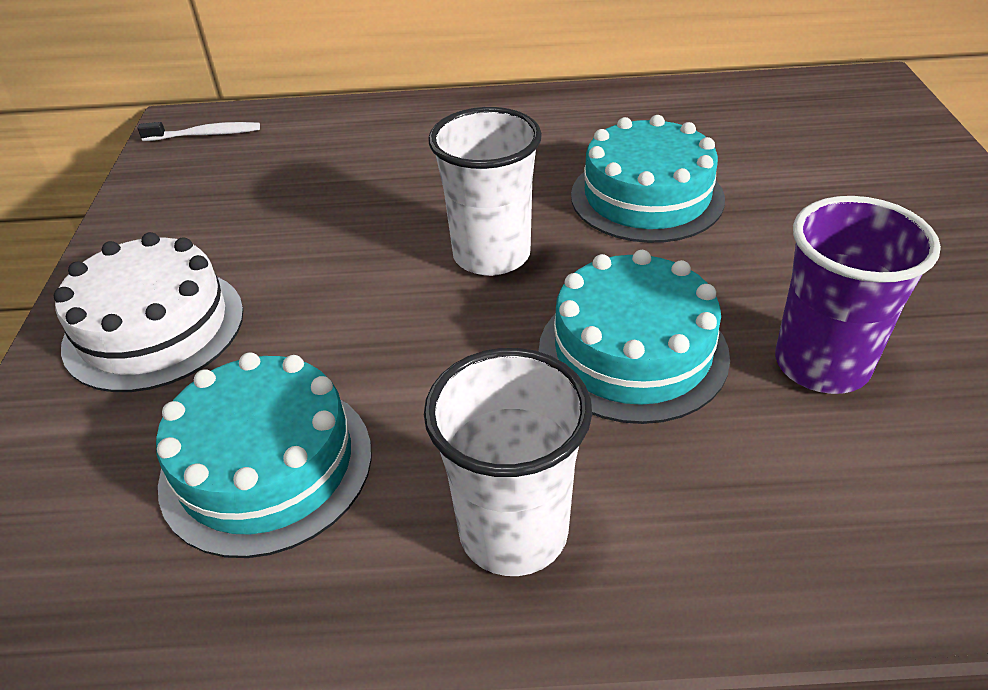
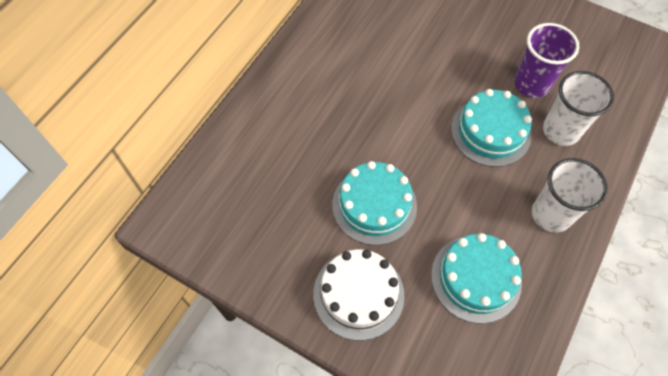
camera: 60 degrees left, 20 degrees up
white toothbrush [138,122,260,141] -> none
white cup [428,107,542,276] -> white cup moved to [543,71,614,146]
turquoise cake [571,115,725,243] -> turquoise cake moved to [332,161,417,245]

